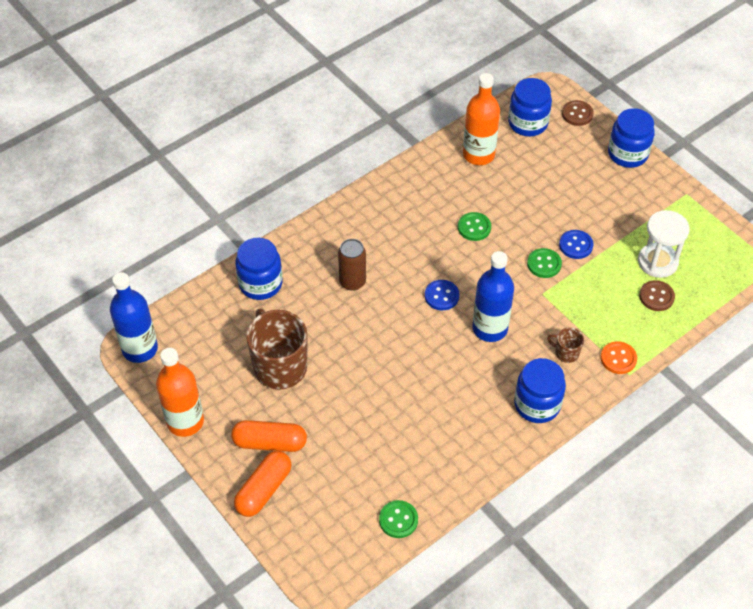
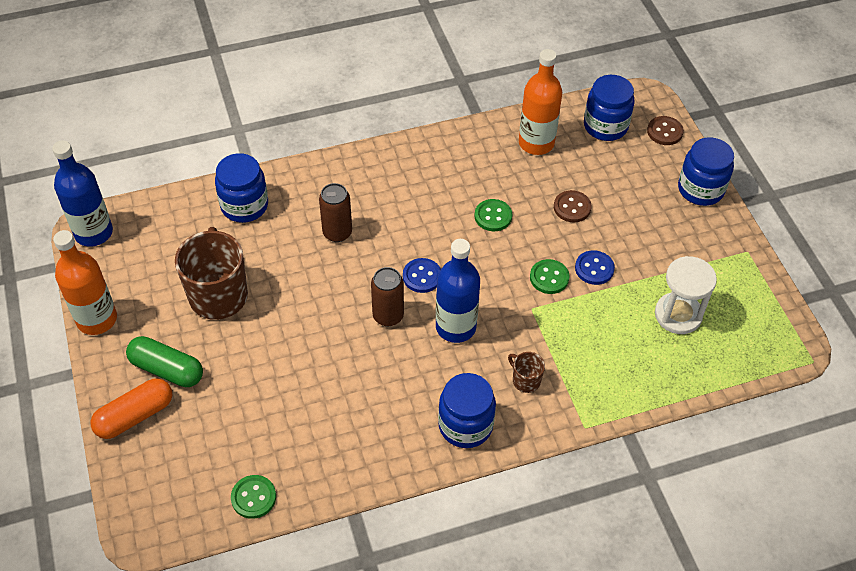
camera: 20 degrees right, 0 degrees up
orange capsule [231,420,307,452] -> green capsule [126,336,203,387]
orange button [601,341,637,374] -> none
brown button [639,280,675,311] -> brown button moved to [554,190,592,222]
none -> brown can [371,267,404,326]

